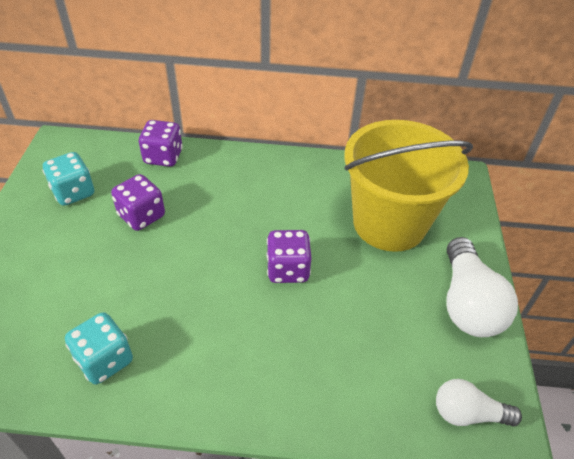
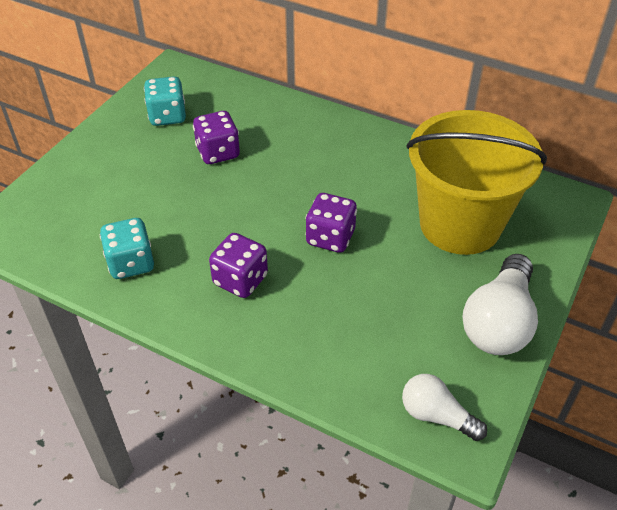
camera: 25 degrees right, 0 degrees up
purple dice [139,120,183,167] -> purple dice moved to [209,233,268,298]

